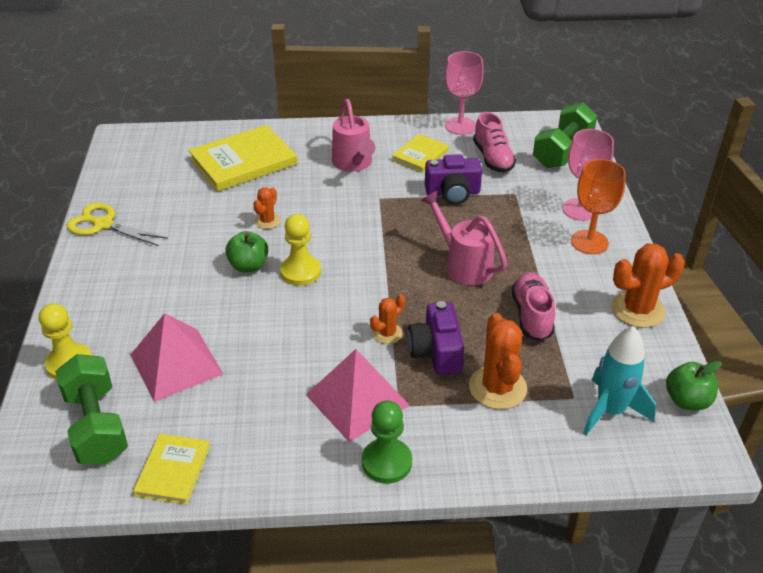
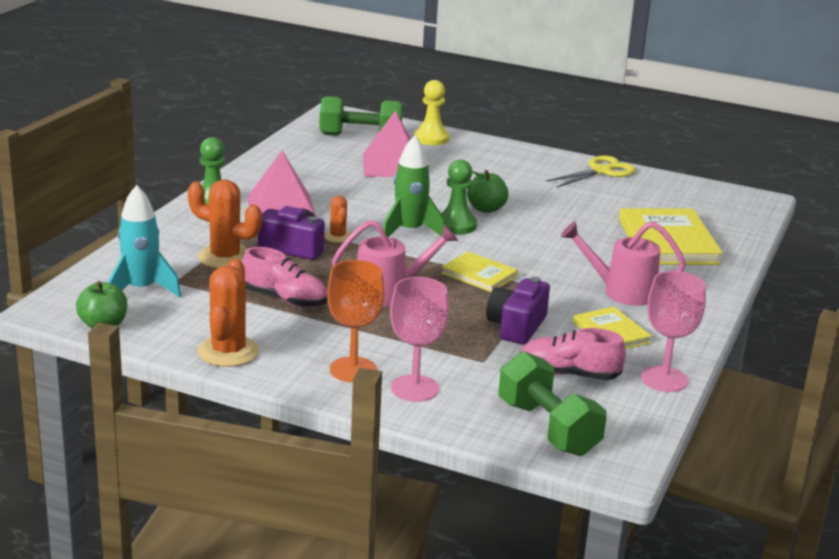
camera: 115 degrees right, 15 degrees down
yellow book [133,434,210,504] -> yellow book moved to [441,252,518,292]
orange cactus [253,187,281,229] -> none
yellow pawn [280,214,321,286] -> green pawn [441,159,477,234]
none -> green rocket [383,135,445,237]

